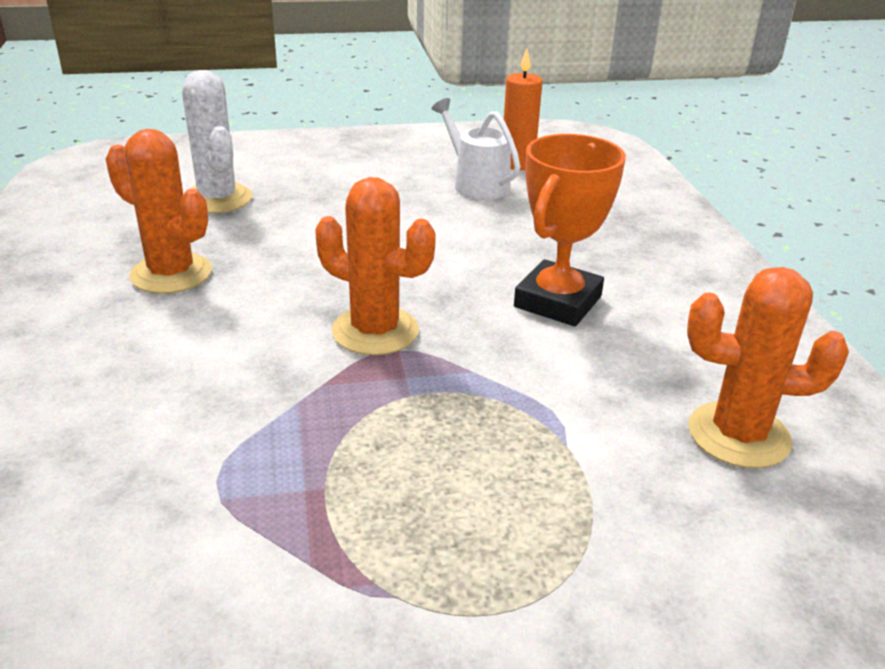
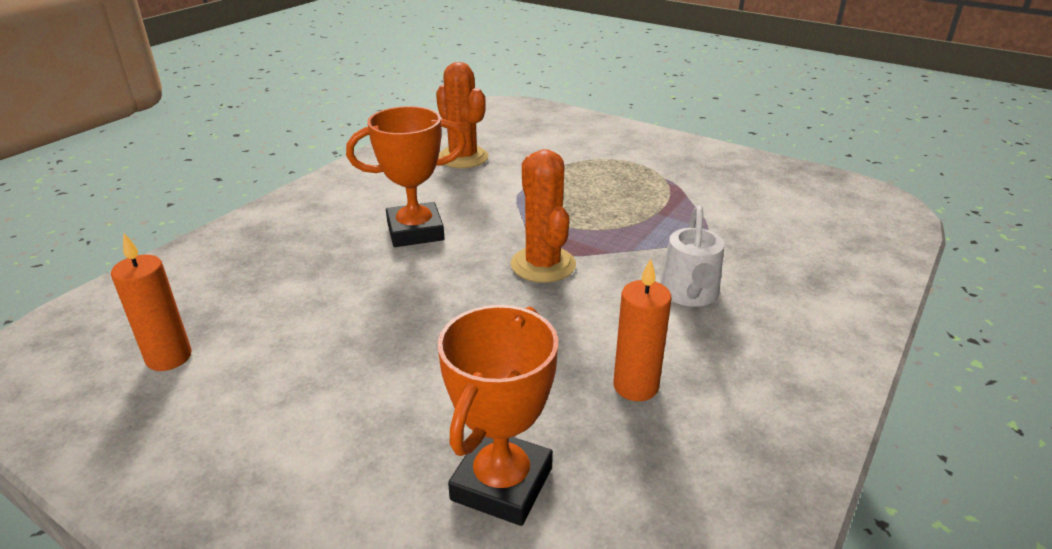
camera: 135 degrees left, 0 degrees up
orange cactus [106,129,212,294] -> orange candle [613,258,672,401]
white cactus [182,70,252,213] -> orange trophy [437,305,558,526]
white watering can [432,98,521,200] -> white watering can moved to [660,205,724,307]

